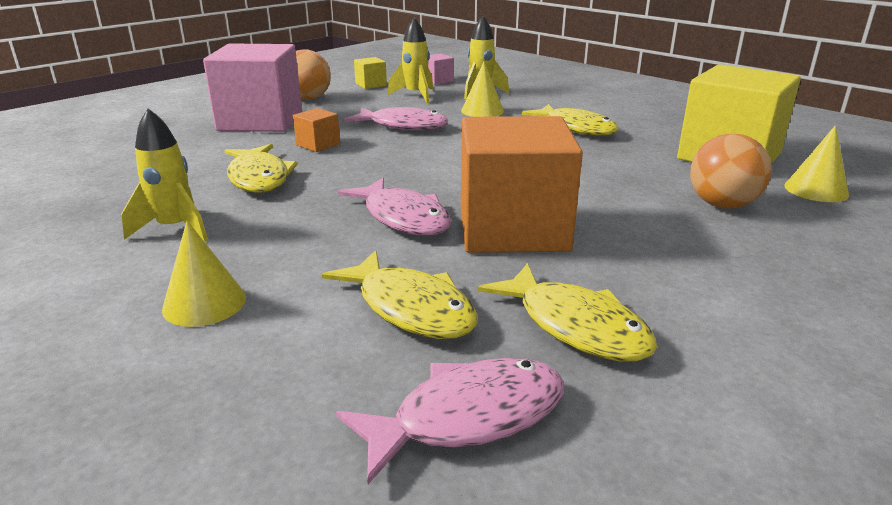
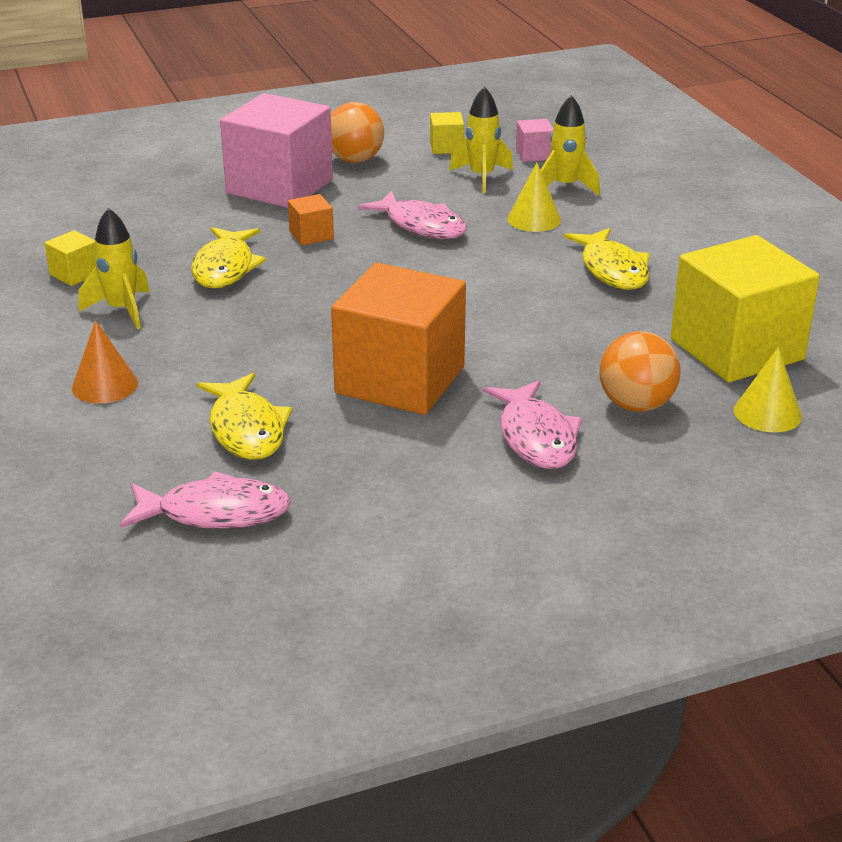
camera: 25 degrees right, 5 degrees up
yellow cone [162,221,246,327] -> orange cone [72,320,138,404]
pink fish [338,178,452,236] -> pink fish moved to [483,380,582,469]
yellow fish [478,263,657,361] -> none
none -> yellow cube [44,230,96,286]

